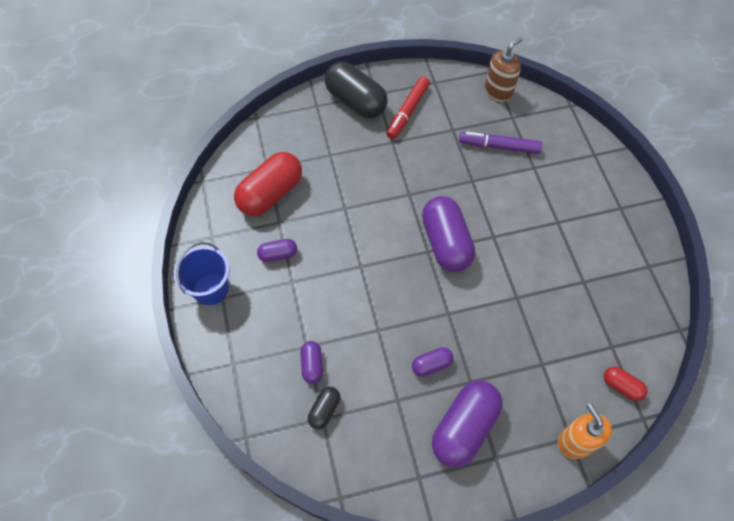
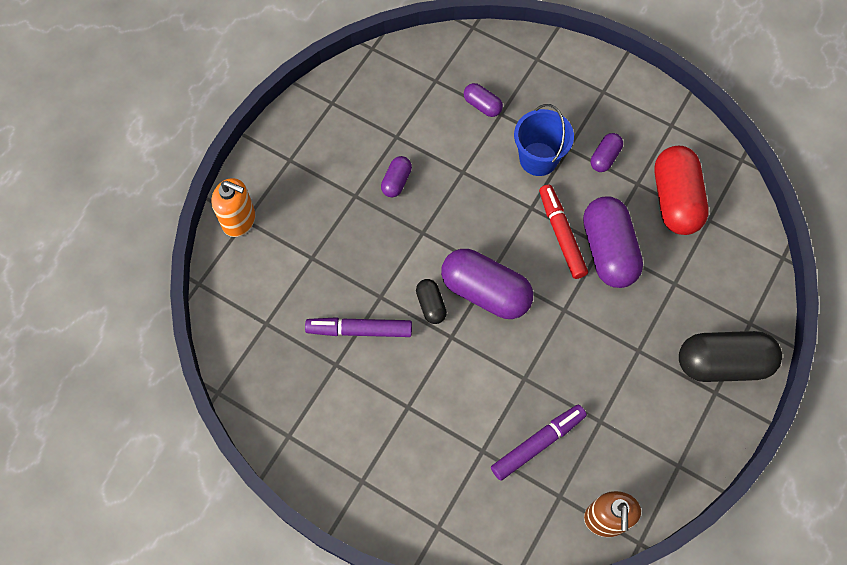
camera: 135 degrees right, 5 degrees up
blue bucket [174,242,230,305] -> blue bucket moved to [514,104,574,176]
black capsule [308,387,340,430] -> black capsule moved to [416,279,447,324]
red marker [386,76,430,139] -> red marker moved to [539,185,588,279]
purple capsule [432,380,503,468] -> purple capsule moved to [583,196,643,288]
red capsule [604,367,648,401] -> none
none -> purple marker [305,317,412,337]

